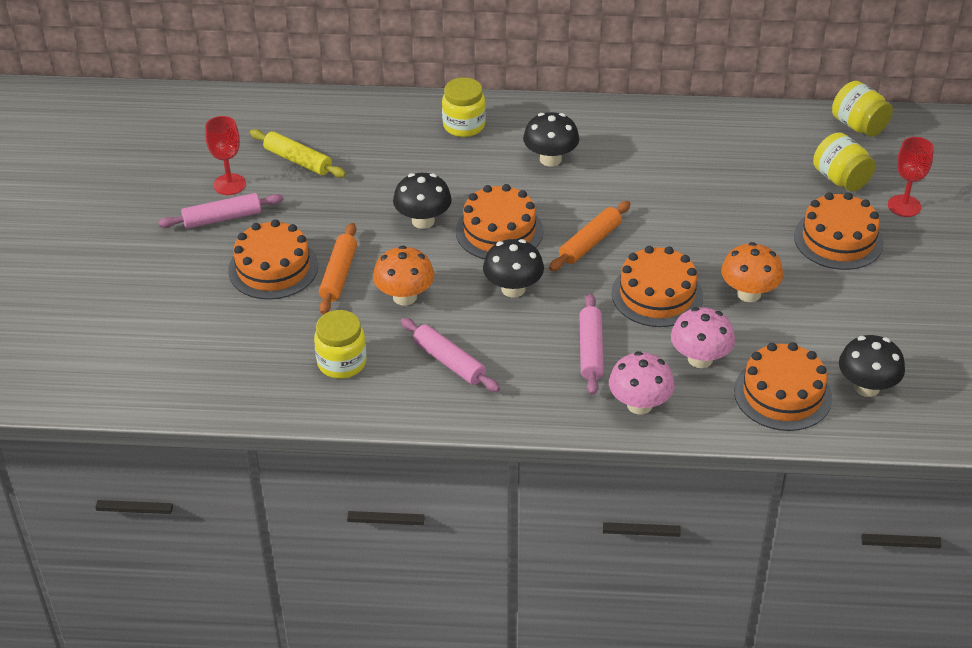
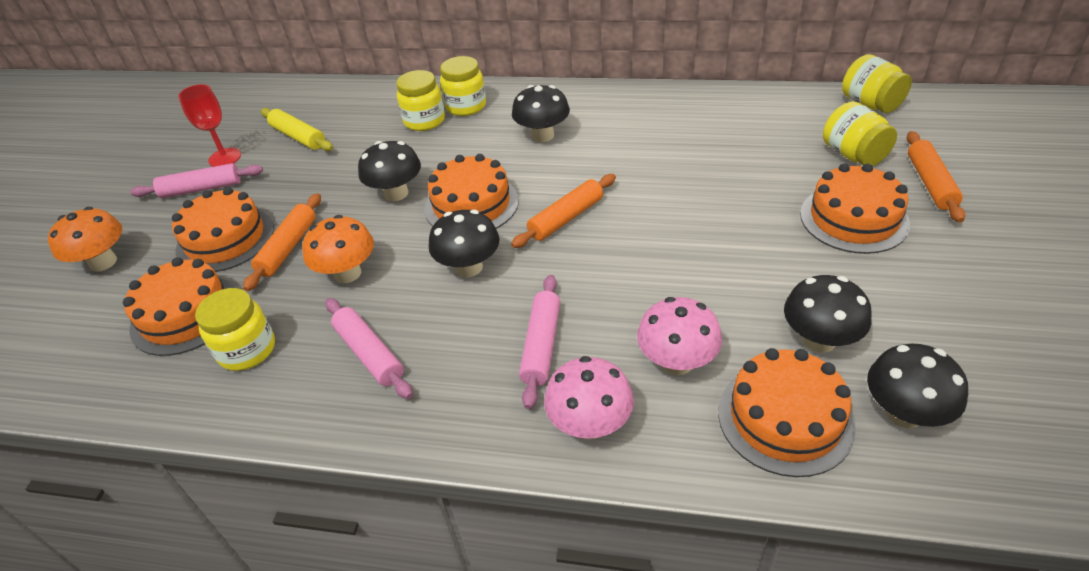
camera: 10 degrees right, 0 degrees up
orange cake [611,246,703,327] -> orange cake moved to [123,257,235,356]
orange mushroom [721,242,783,302] -> orange mushroom moved to [48,207,122,272]
red goblet [888,137,934,217] -> orange rolling pin [907,131,965,223]
none -> yellow jar [396,70,445,131]
none -> black mushroom [784,275,871,353]

